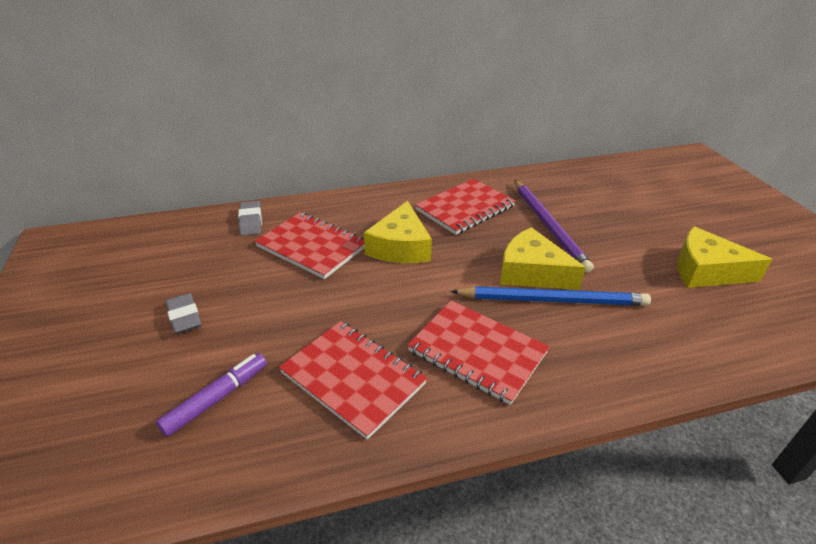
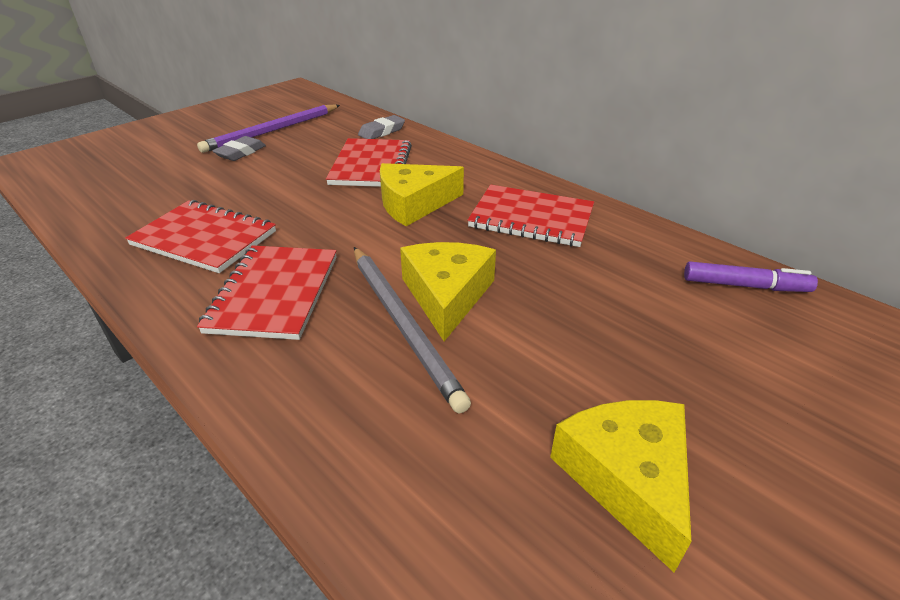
camera: 60 degrees right, 0 degrees up
purple marker [156,353,267,437] -> purple marker moved to [684,262,818,292]
red notebook [279,321,427,440] -> red notebook turned 75 degrees counterclockwise [125,200,276,273]
blue pencil [450,286,651,306] -> grey pencil [354,247,471,413]
purple pencil [515,180,594,273] -> purple pencil moved to [197,104,340,153]

